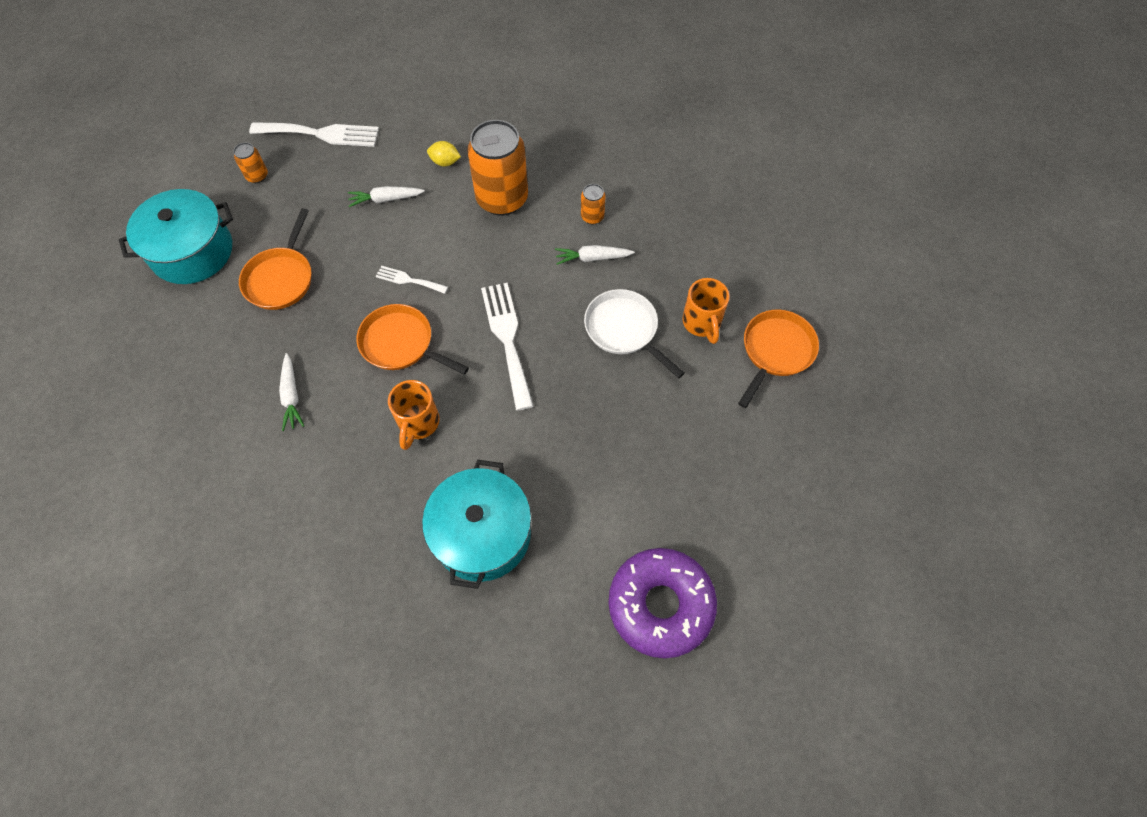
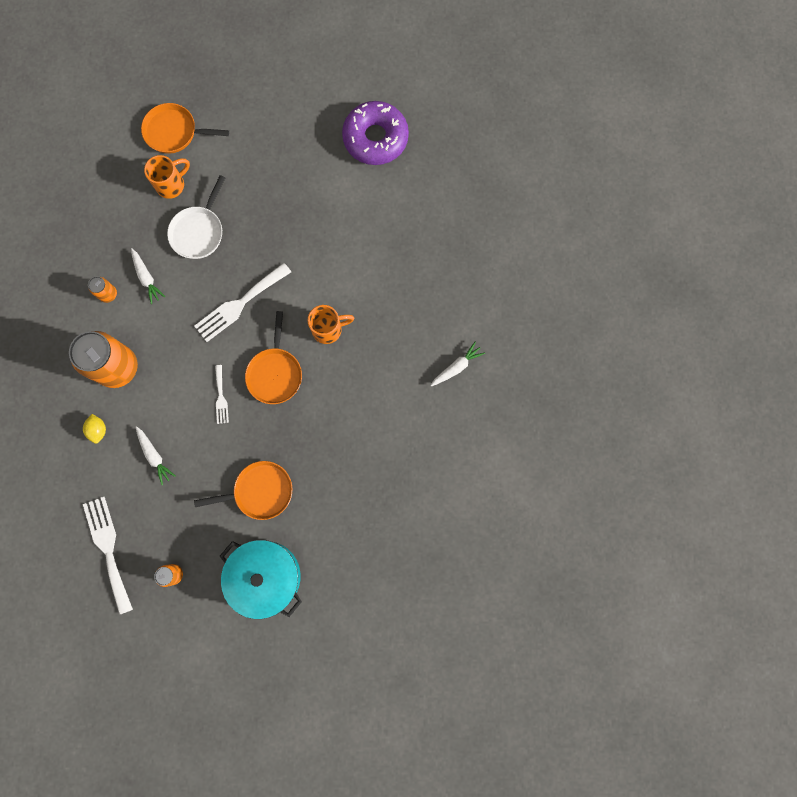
camera: 115 degrees left, 15 degrees up
white carrot [279,353,304,431] -> white carrot moved to [430,342,485,386]
turquoise pot [422,460,531,589] -> none

